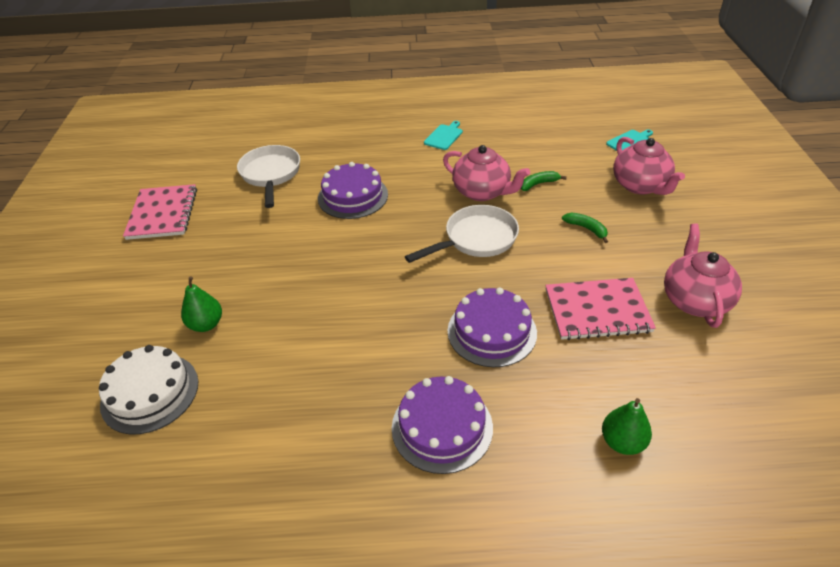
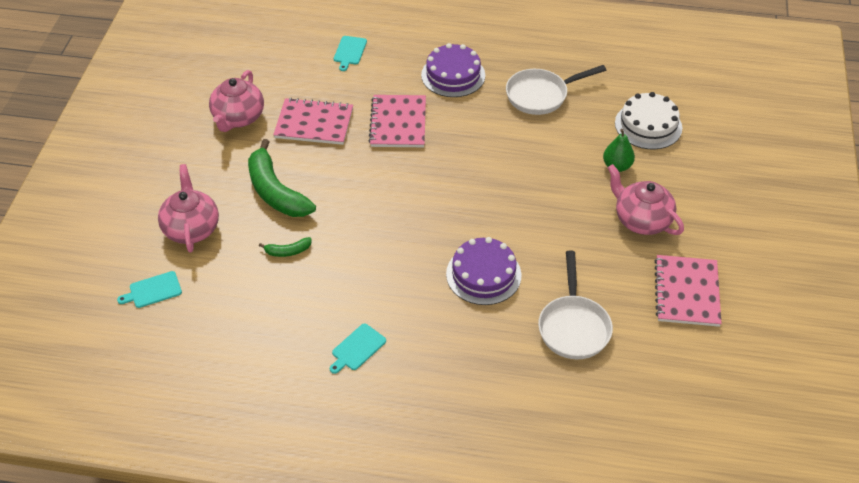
camera: 170 degrees left, 5 degrees up
white pan [405,205,519,263] -> white pan moved to [506,65,606,115]
pink teapot [443,145,530,201] -> pink teapot moved to [608,164,684,235]
purple cake [447,287,537,367] -> pink notebook [368,95,426,147]
green banana [562,213,608,243] -> green banana [248,139,316,217], size x2.24
green pear [602,398,652,455] -> turquoise cutting board [334,36,367,71]

